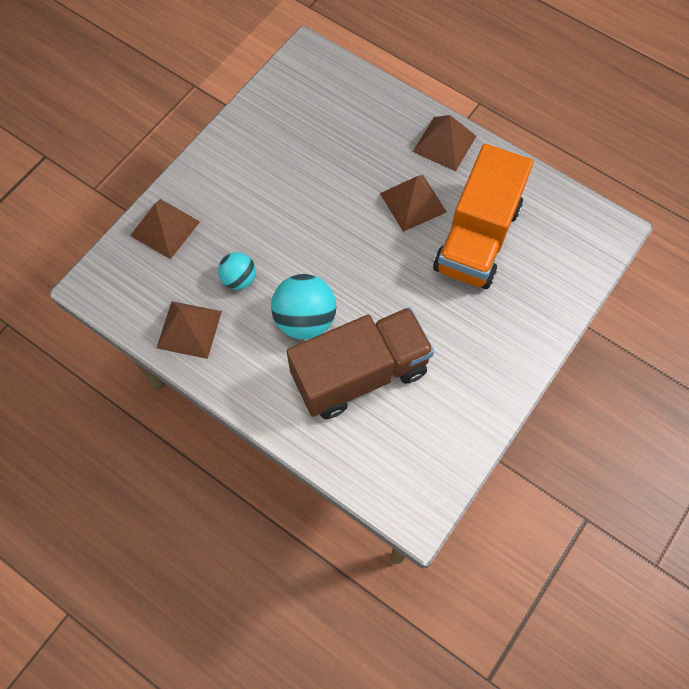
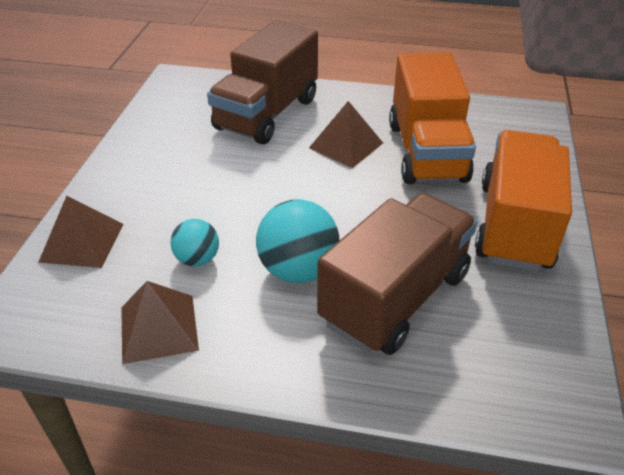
camera: 25 degrees left, 25 degrees down
brown pyramid [413,115,476,171] -> none
none -> brown truck [207,20,318,144]
none -> orange truck [475,130,572,272]

